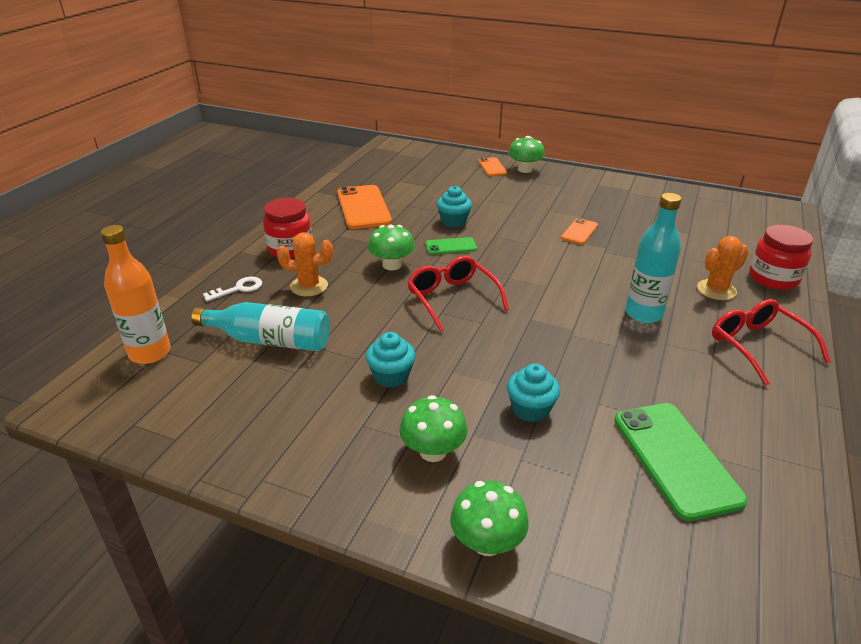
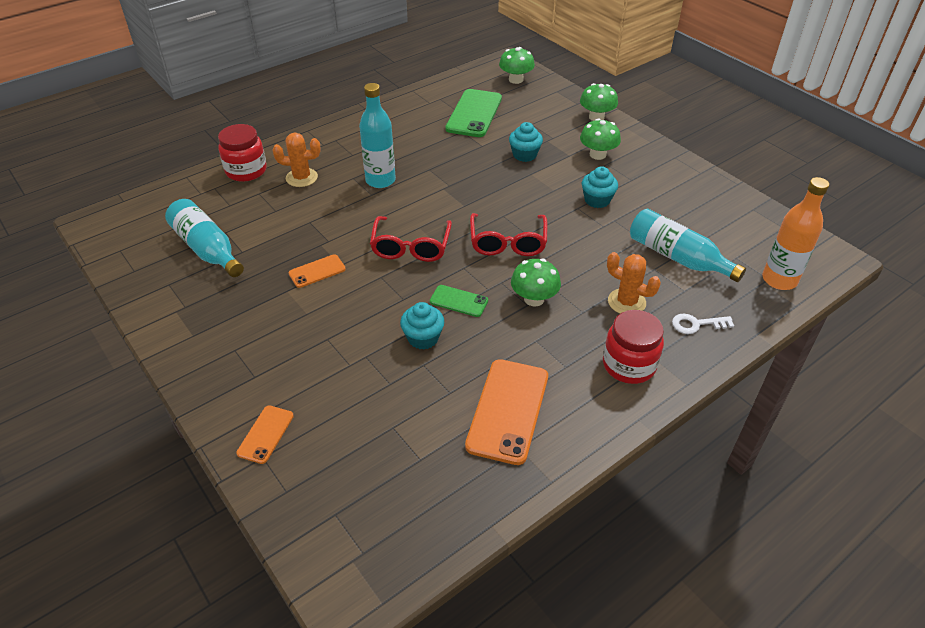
camera: 150 degrees left, 10 degrees up
green mushroom [508,136,545,173] -> green mushroom moved to [499,47,535,84]
red glasses [712,299,831,386] -> red glasses moved to [370,216,452,262]
none -> turquoise bottle [165,199,244,277]

